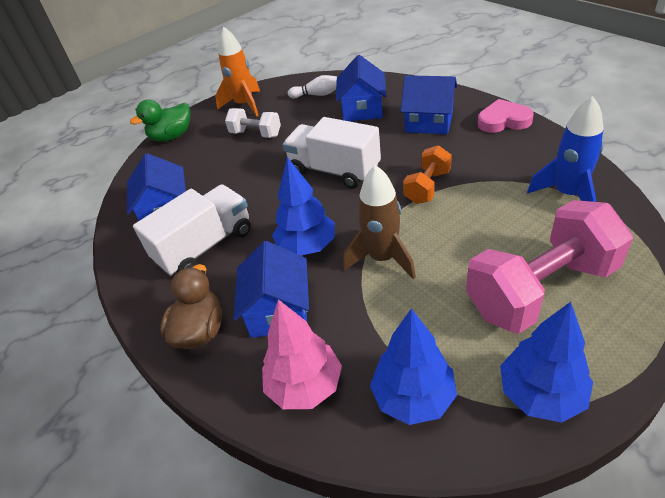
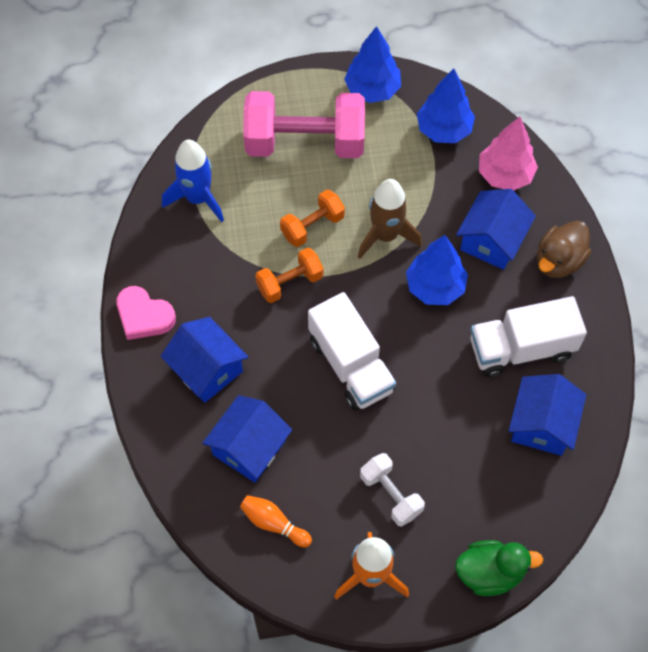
camera: 155 degrees left, 20 degrees up
white bowling pin [288,75,338,99] -> orange bowling pin [240,495,312,547]
none -> orange dumbbell [280,189,345,247]

